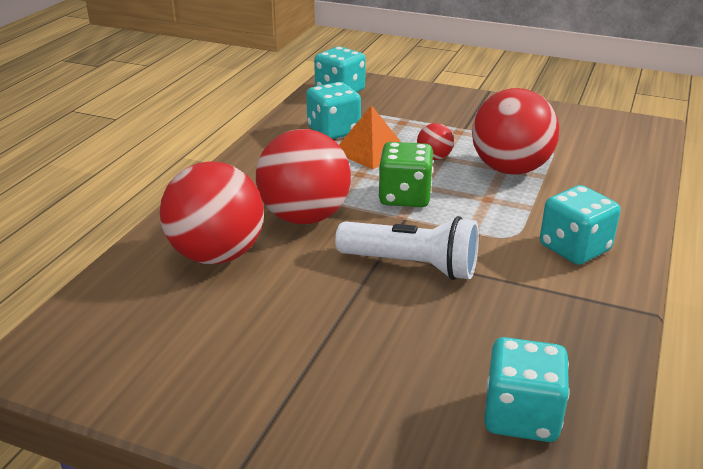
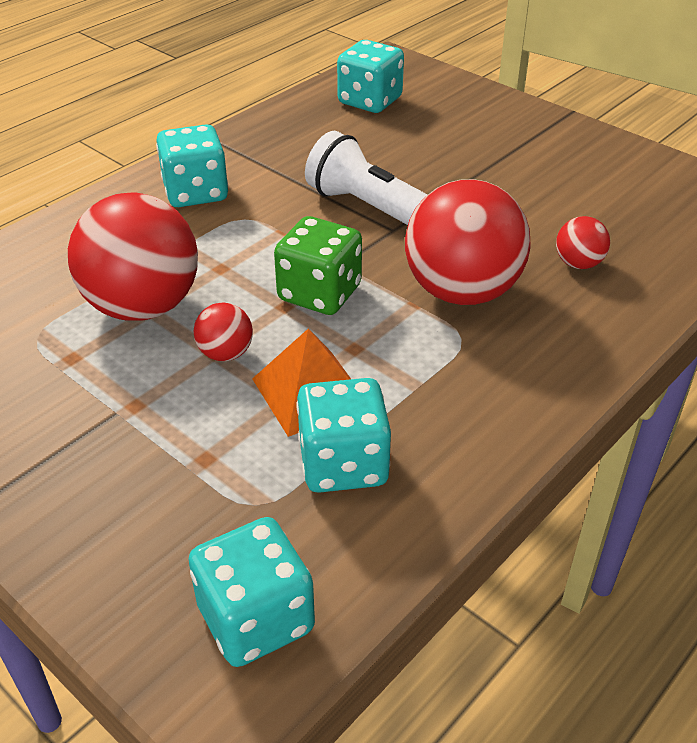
camera: 160 degrees left, 10 degrees up
red ball [160,161,264,264] -> red ball [556,216,610,269], size x0.45

